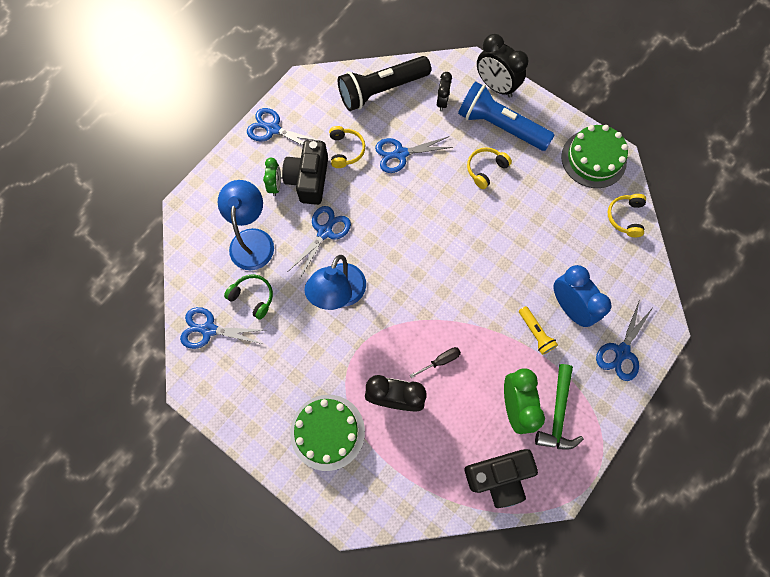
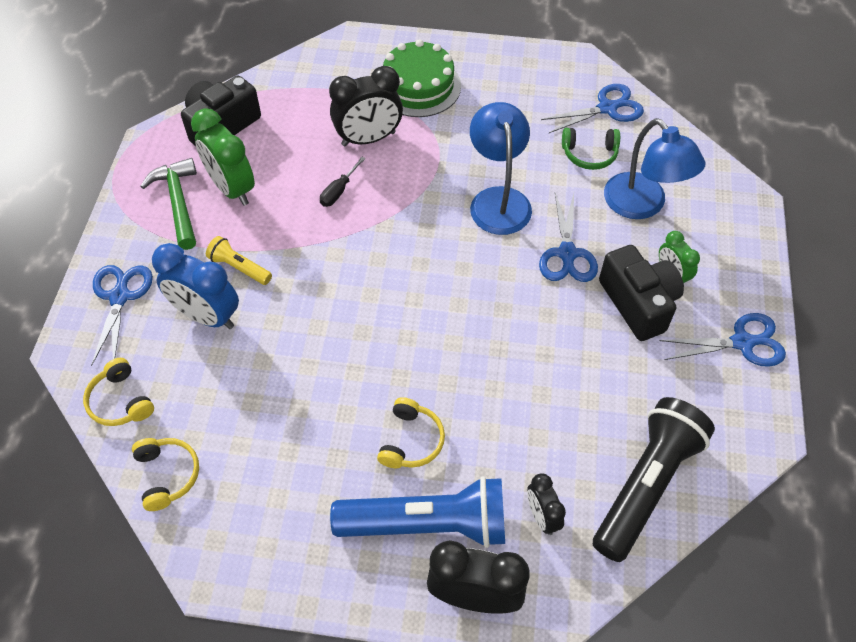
camera: 150 degrees right, 15 degrees down
yellow headphones [329,126,365,168] -> yellow headphones moved to [83,358,154,426]
blue scissors [375,136,453,173] -> none
green cake [561,125,628,188] -> none

